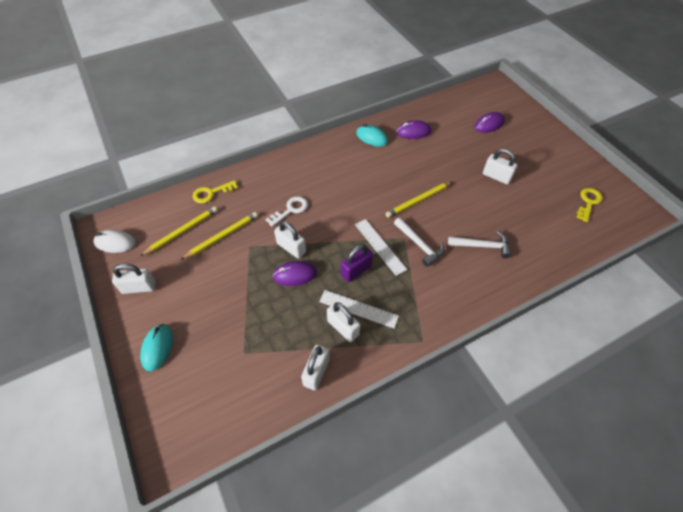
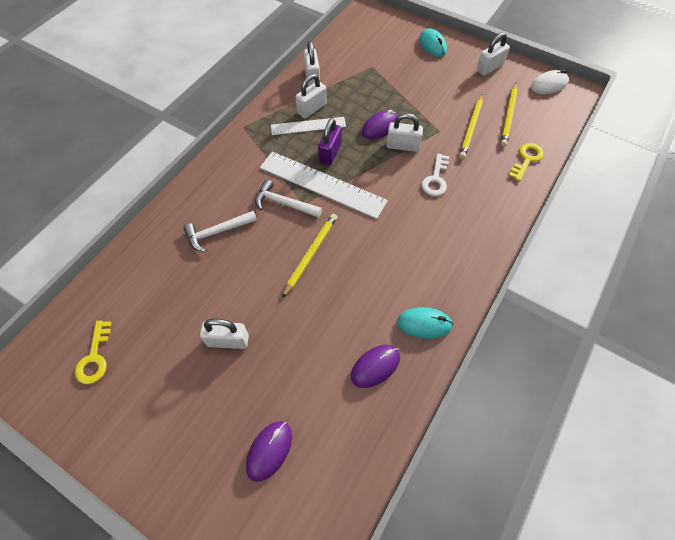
camera: 150 degrees right, 5 degrees up
white padlock [327,302,360,342] -> white padlock turned 60 degrees counterclockwise [296,74,327,118]
white ruler [355,219,407,276] -> white ruler [260,151,388,219], size x1.66

